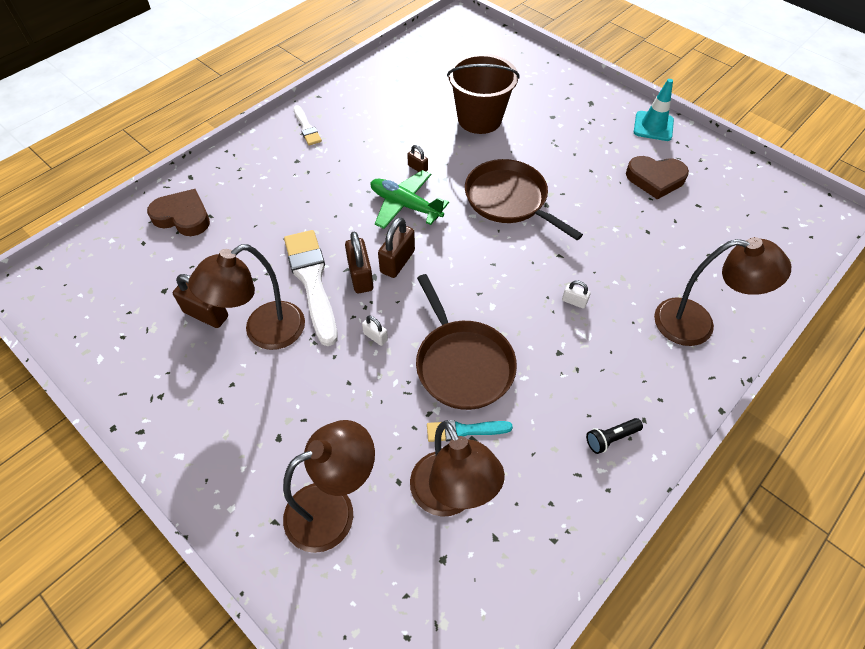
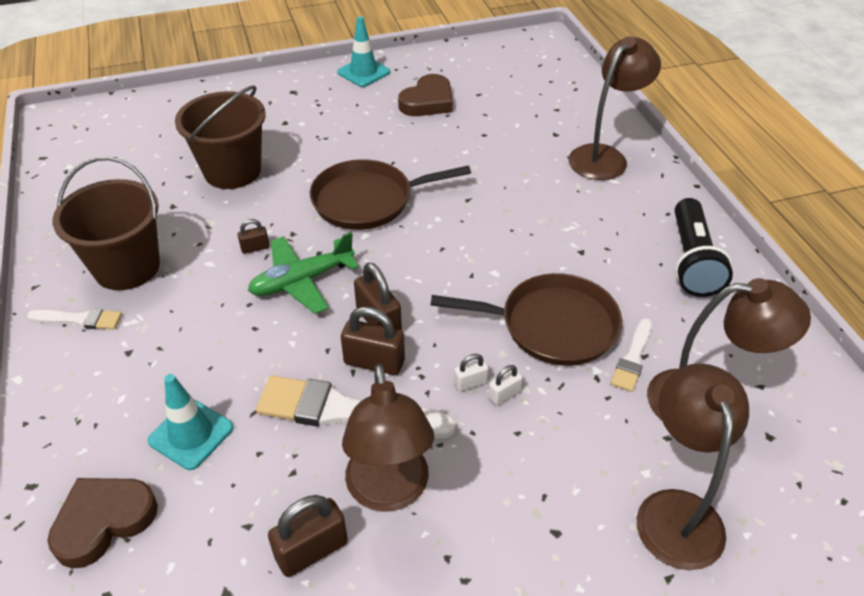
camera: 60 degrees left, 10 degrees down
turquoise brush [427,420,513,442] -> white brush [611,318,652,392]
white padlock [562,280,591,309] -> white padlock moved to [488,365,523,405]
black flashlight [586,418,643,454] -> black flashlight [675,198,733,297], size x2.06
none -> brown bucket [52,157,160,290]
none -> turquoise traffic cone [147,374,233,470]

